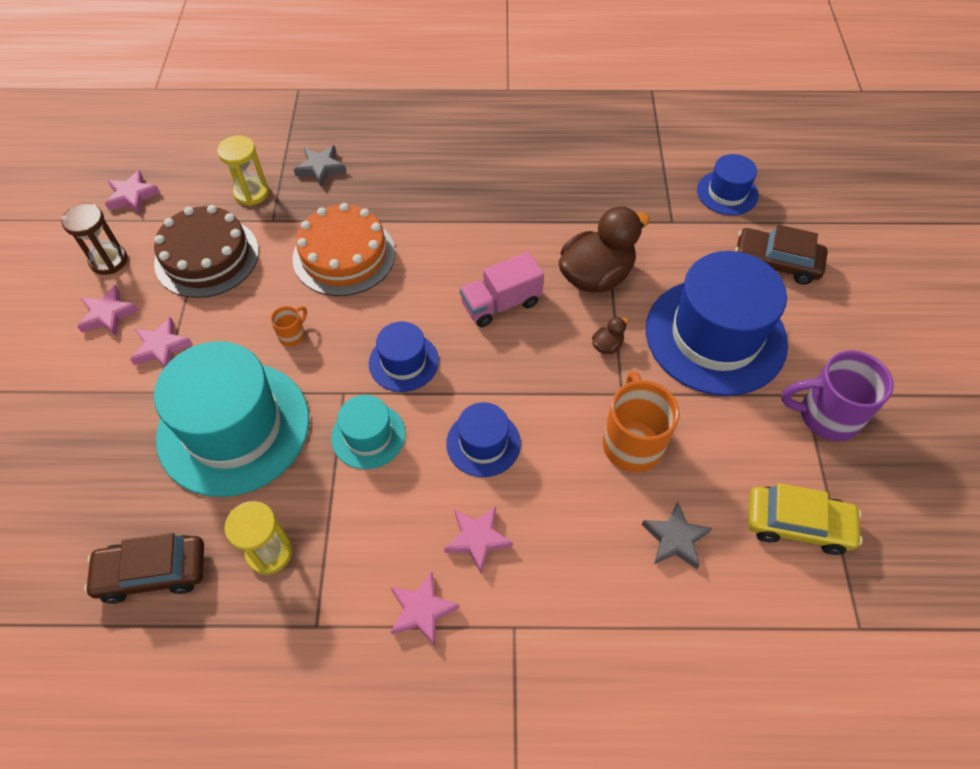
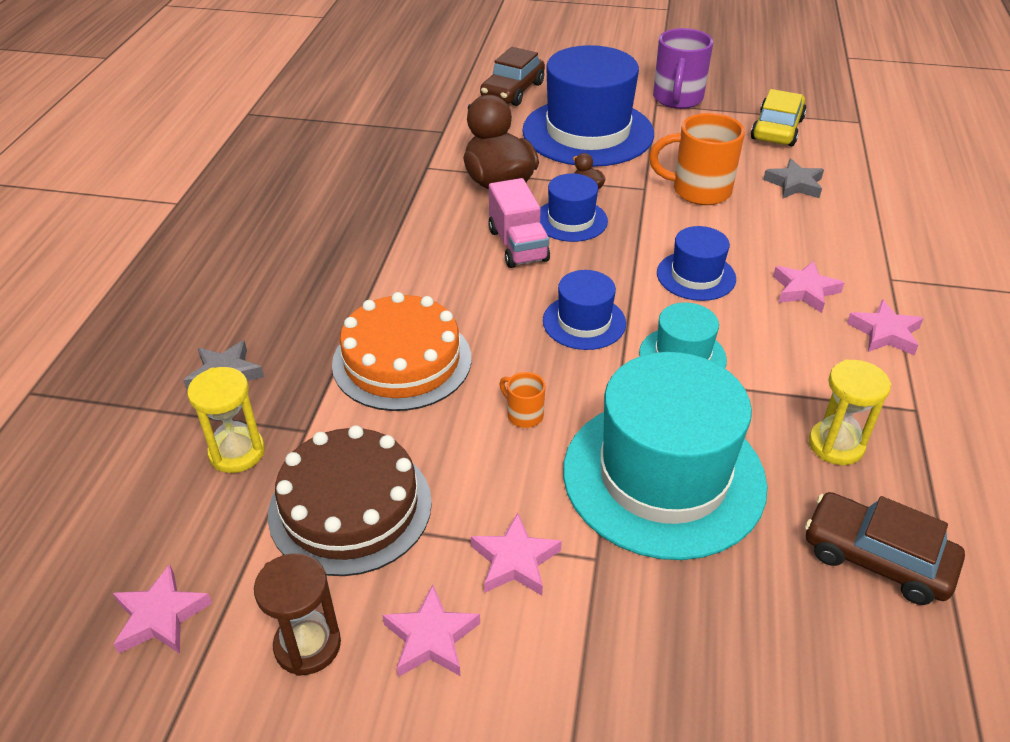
camera: 80 degrees left, 15 degrees down
brown car [84,533,204,604] -> brown car turned 120 degrees clockwise [805,492,965,605]
blue hat [697,154,758,215] -> blue hat moved to [540,174,608,242]

